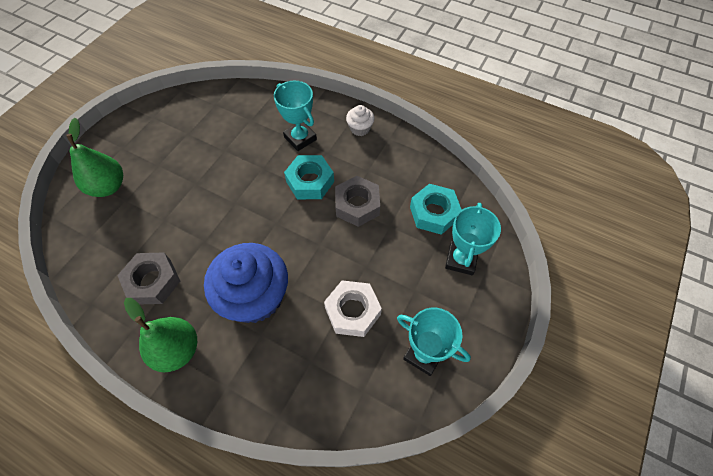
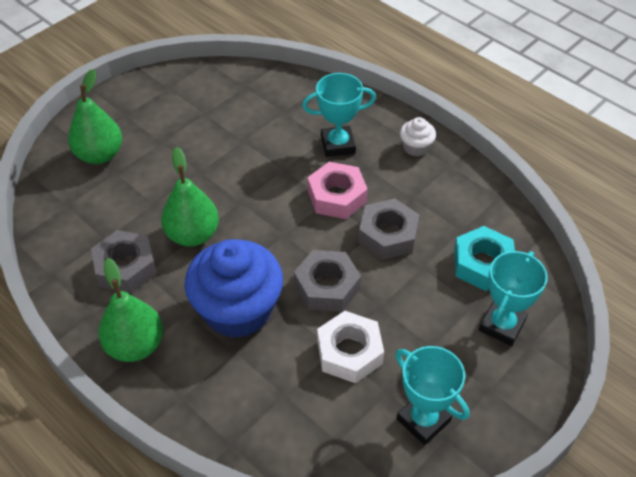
camera: 15 degrees right, 10 degrees down
turquoise trophy [274,81,317,151] -> turquoise trophy turned 75 degrees counterclockwise [302,73,376,157]
turquoise nut [284,155,334,199] -> pink nut [308,162,368,219]
none -> green pear [161,147,219,247]
none -> grey nut [294,250,361,312]

